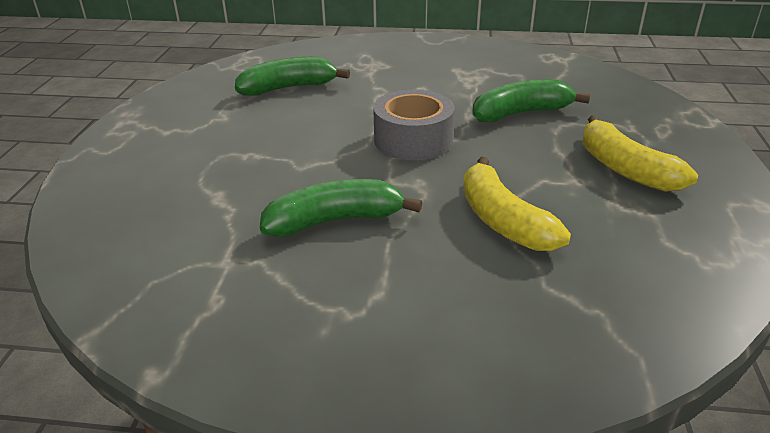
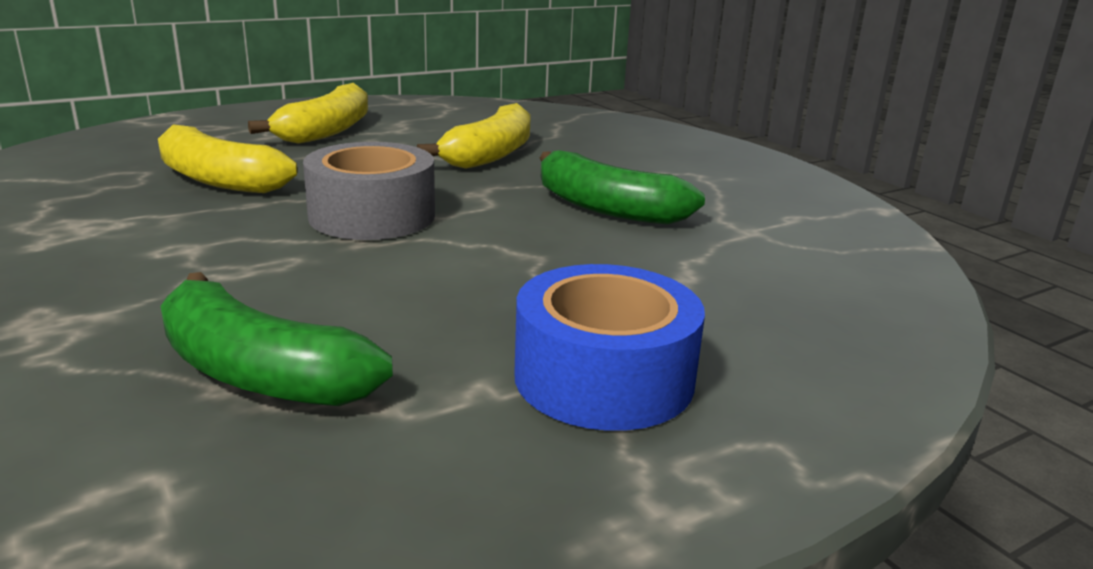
camera: 130 degrees left, 10 degrees down
green banana [472,79,590,122] -> yellow banana [158,124,297,193]
none -> blue tape [514,264,705,431]

